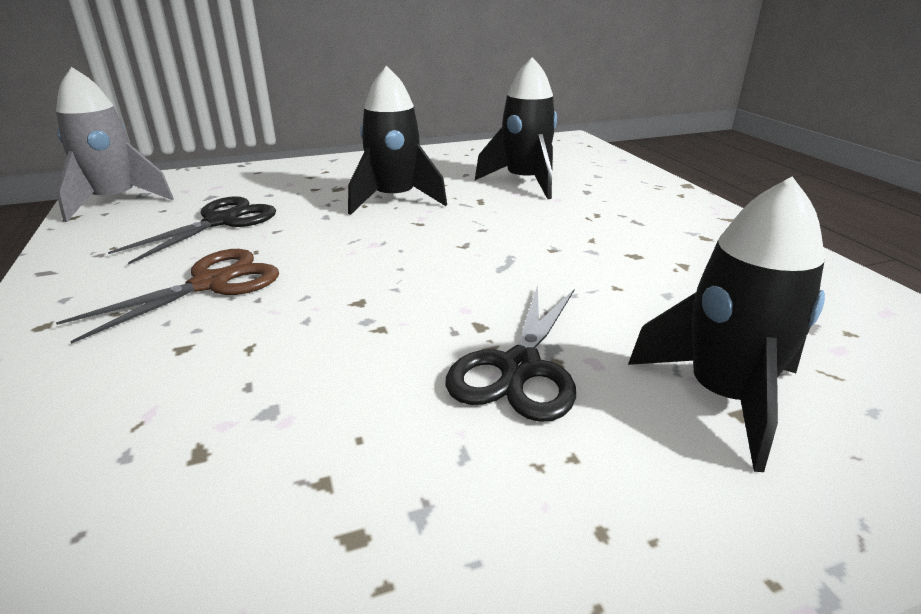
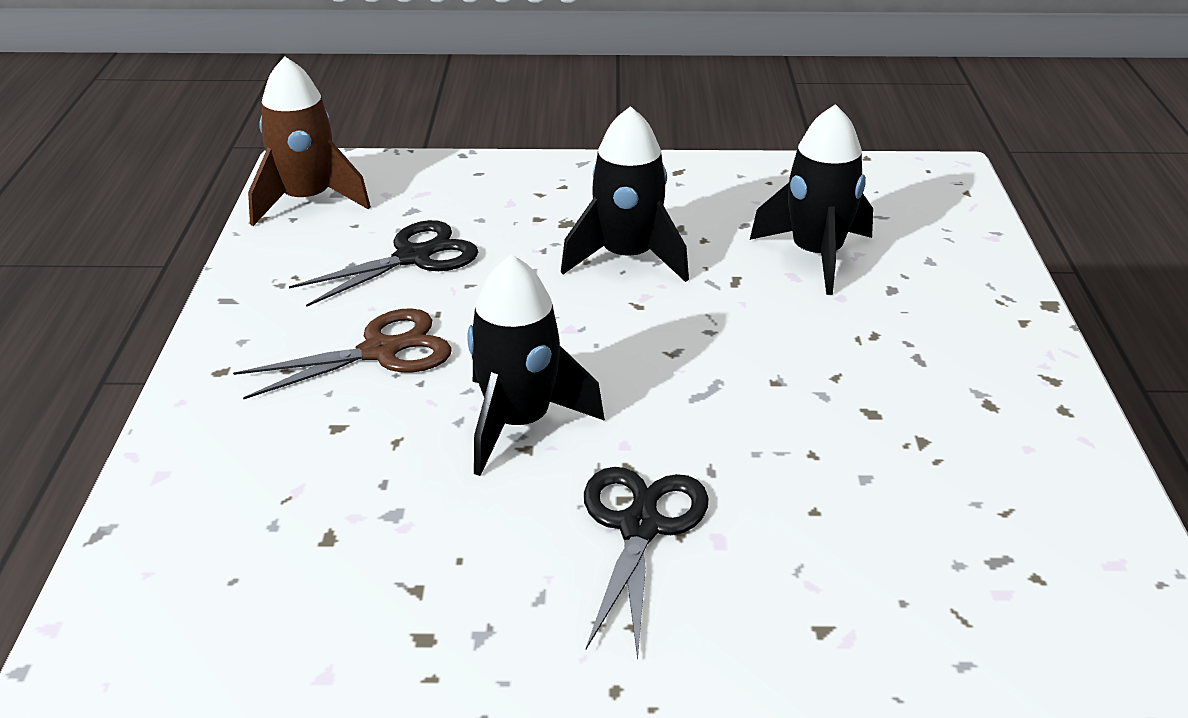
camera: 20 degrees right, 5 degrees up
grey rocket [56,67,174,222] -> brown rocket [248,57,371,226]
black scissors [446,285,576,422] -> black scissors turned 150 degrees clockwise [584,467,709,659]
black rocket [628,176,825,472] -> black rocket moved to [467,254,605,476]

